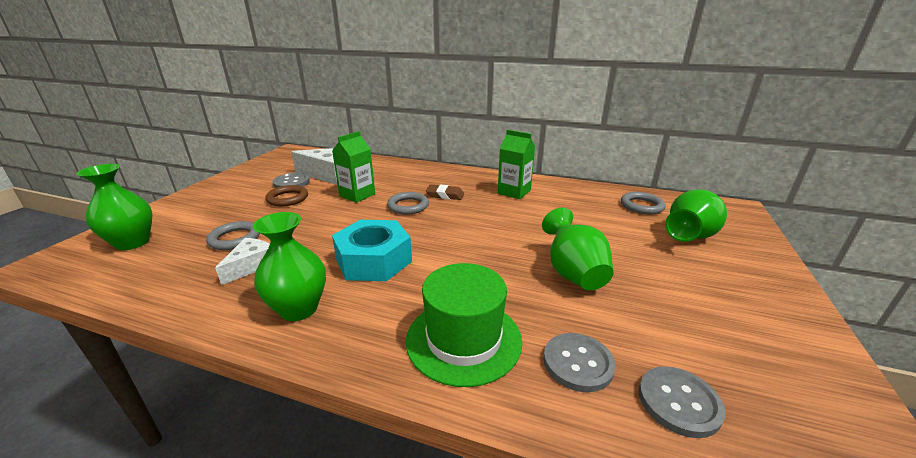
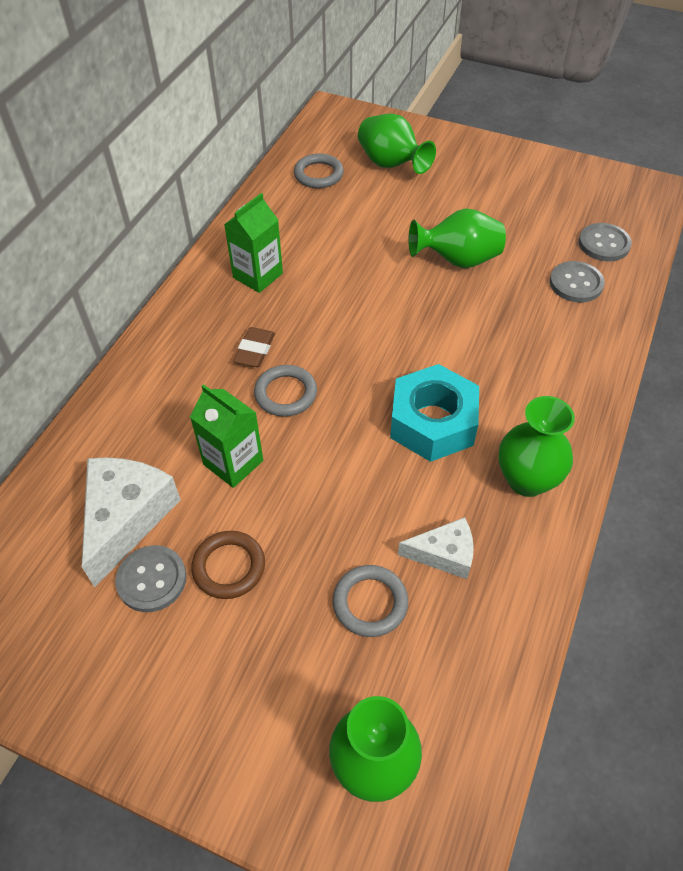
camera: 85 degrees left, 25 degrees up
white cheese [215,238,270,285] -> white cheese turned 150 degrees clockwise [398,517,474,579]
green hat [406,263,522,387] -> none

